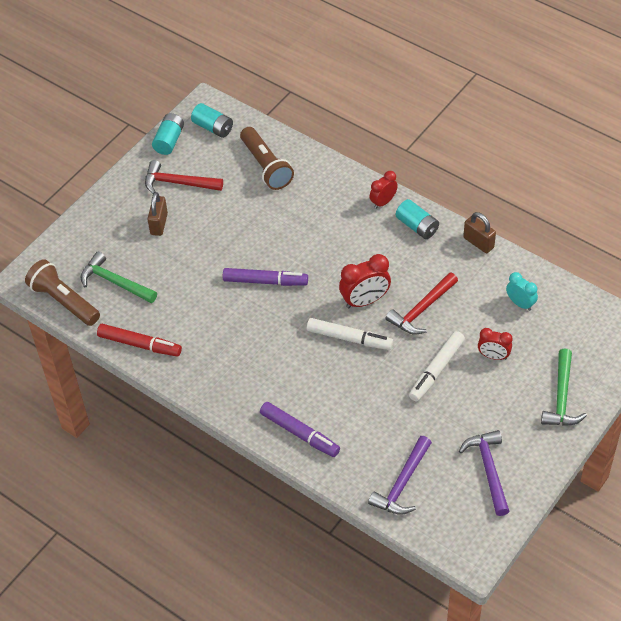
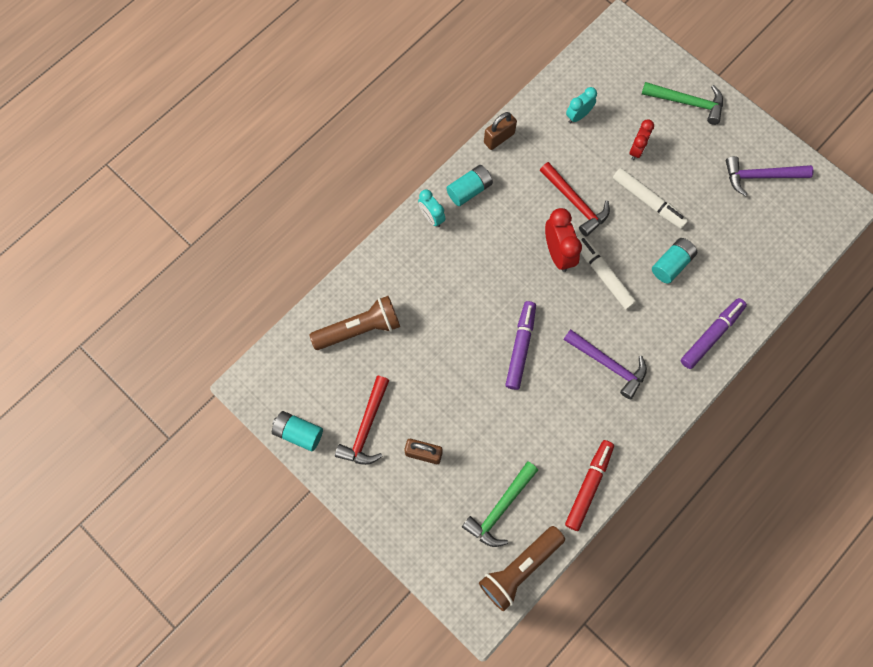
camera: 85 degrees left, 20 degrees up
turquoise battery [191,103,233,138] -> turquoise battery moved to [652,238,697,284]
white marker [307,318,393,350] -> white marker turned 60 degrees counterclockwise [577,234,637,310]
purple hammer [368,436,432,515] -> purple hammer moved to [563,329,647,399]
red clock [369,171,398,209] -> turquoise clock [418,189,446,227]

